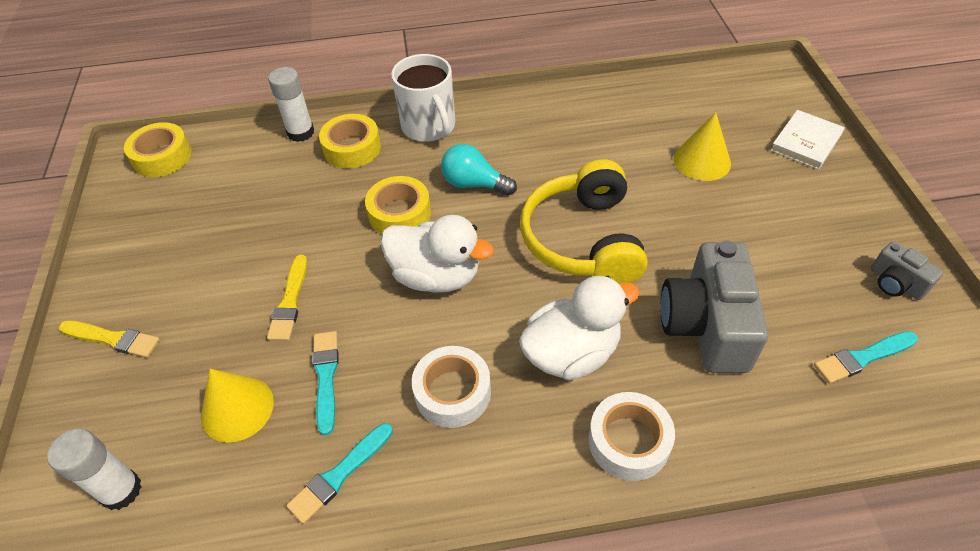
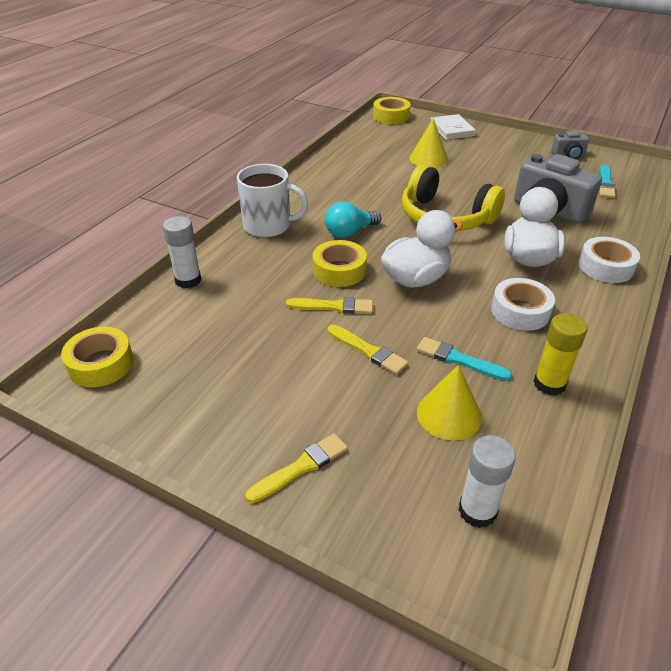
camera: 55 degrees left, 10 degrees down
turquoise brush [286,423,393,524] -> yellow glue stick [533,313,587,396]
yellow tape [319,114,381,168] -> yellow tape moved to [373,97,411,124]
none -> yellow brush [286,297,373,314]

